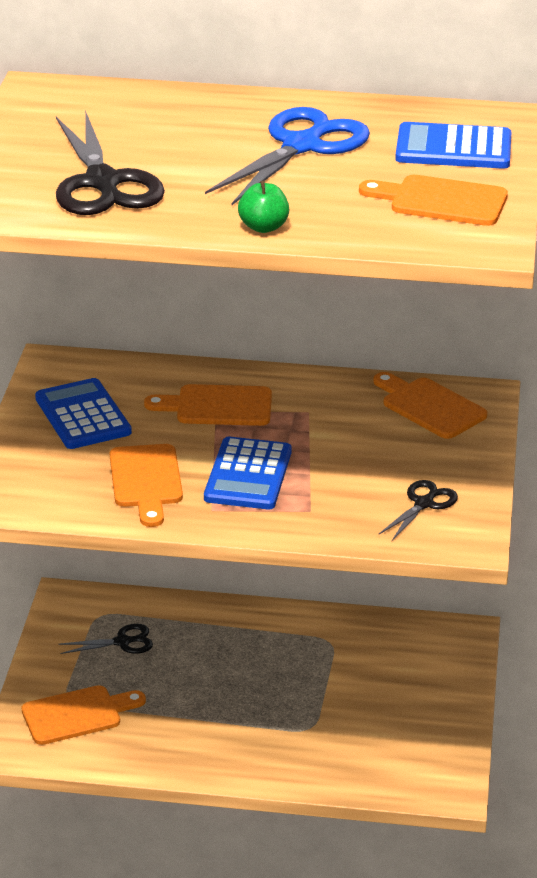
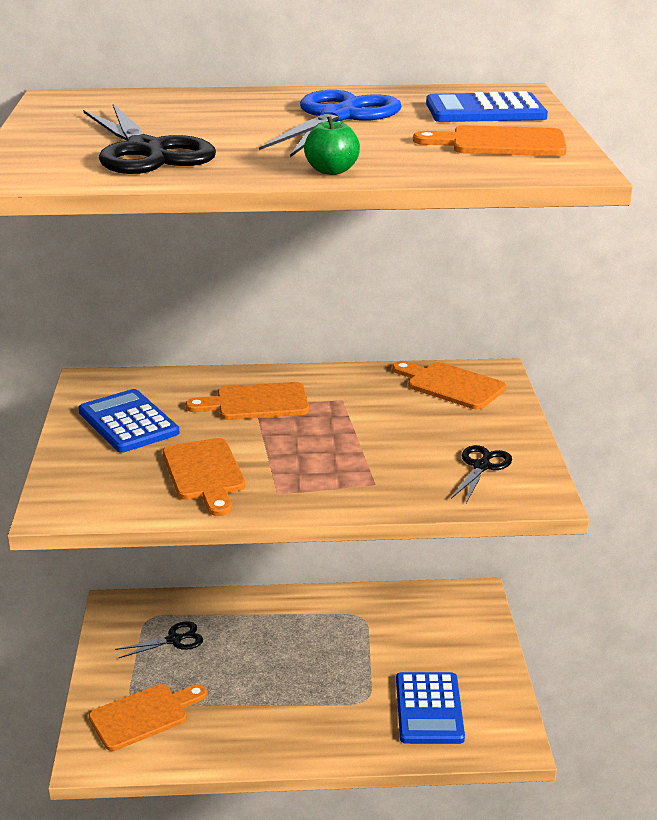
camera: 10 degrees left, 5 degrees down
blue calculator [204,437,292,509] -> blue calculator moved to [396,672,465,744]

